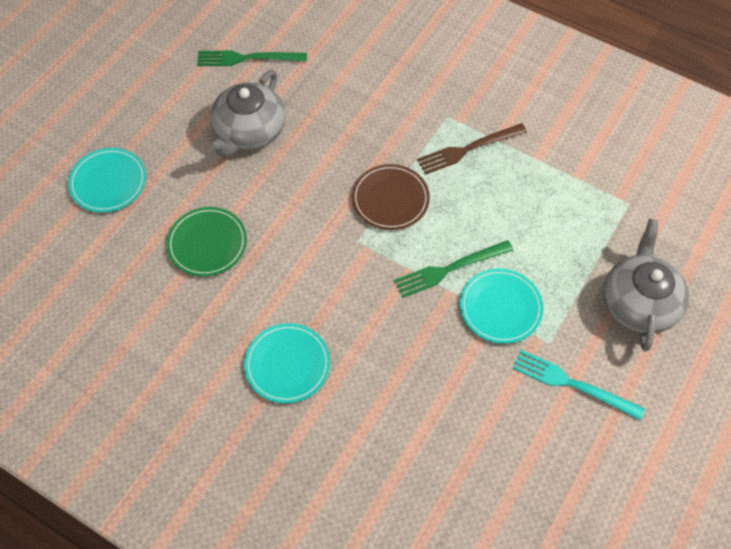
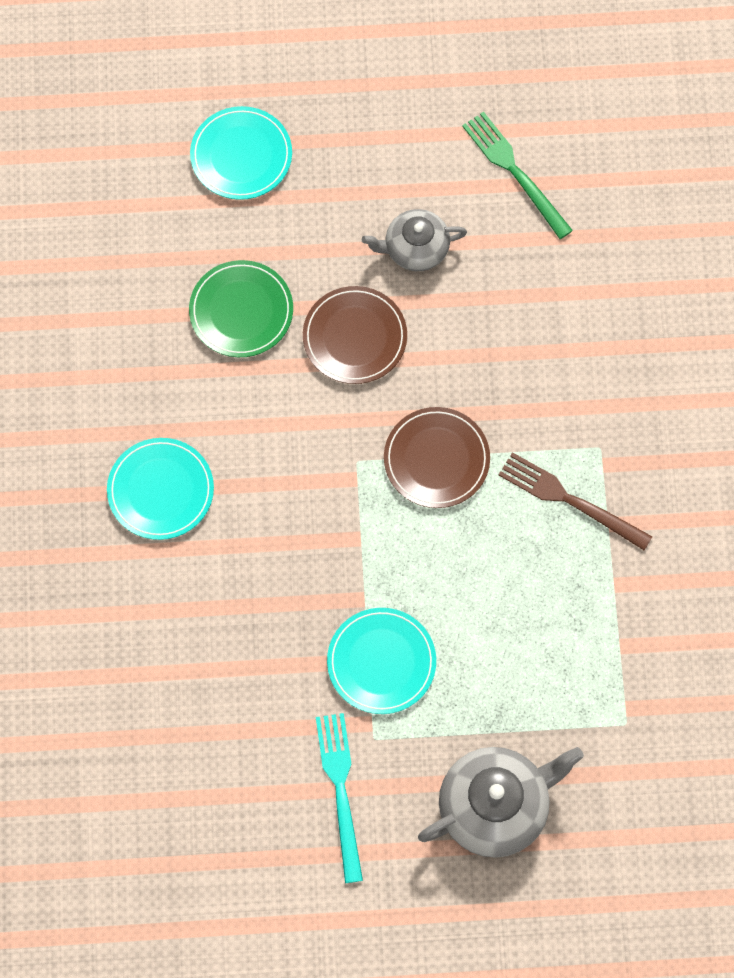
camera: 55 degrees right, 10 degrees up
grey teapot [209,70,286,158] -> grey teapot [362,209,467,271], size x0.63
green fork [394,240,513,298] -> none
none -> brown plate [303,286,407,384]

